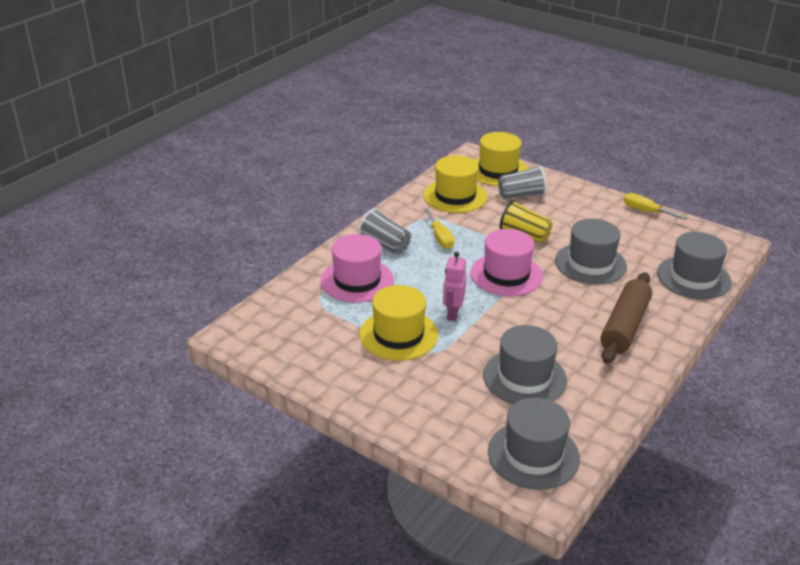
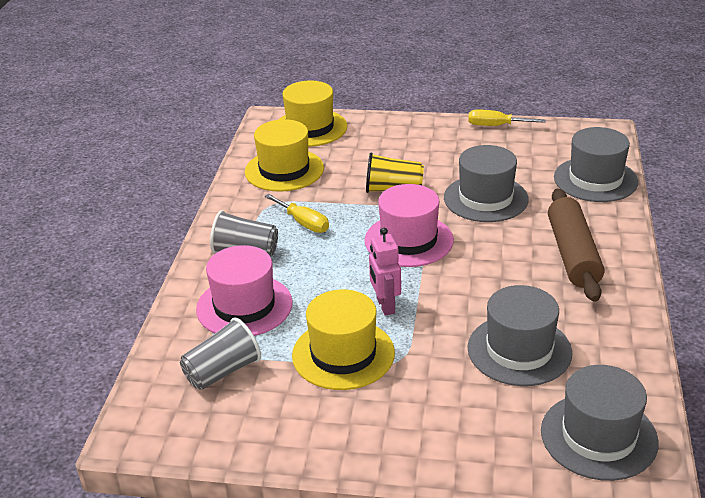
camera: 25 degrees left, 0 degrees up
grey cup [498,165,547,199] -> grey cup moved to [180,317,261,390]

